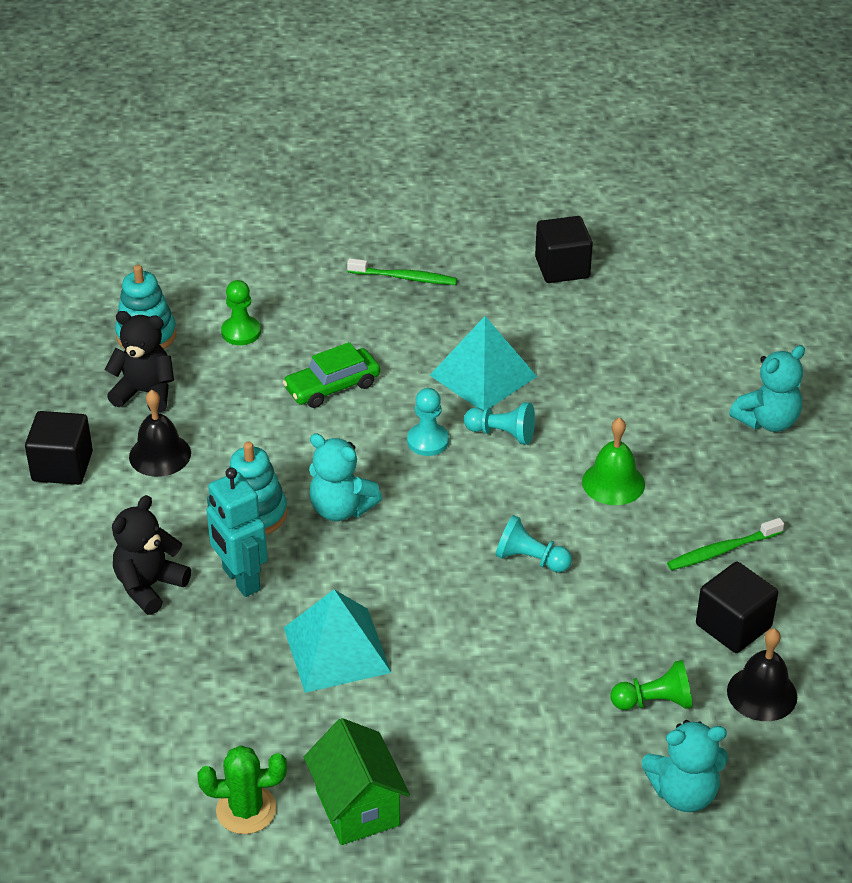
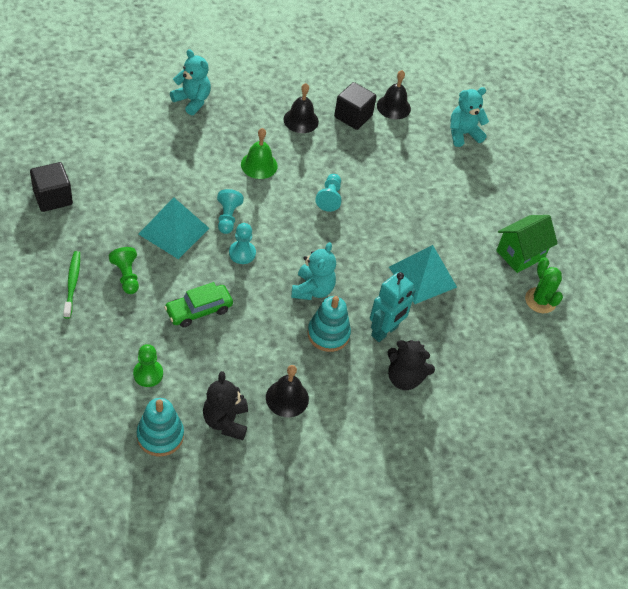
camera: 110 degrees left, 10 degrees up
black cube [25,411,93,485] -> none
green car [283,342,380,408] -> green car turned 105 degrees clockwise [164,282,233,327]
green pawn [611,660,693,710] -> green pawn moved to [109,247,139,294]
turquoise teddy bear [642,720,728,812] -> turquoise teddy bear turned 90 degrees counterclockwise [450,87,489,147]
green toothbrush [667,518,784,570] -> black bell [284,83,319,133]

